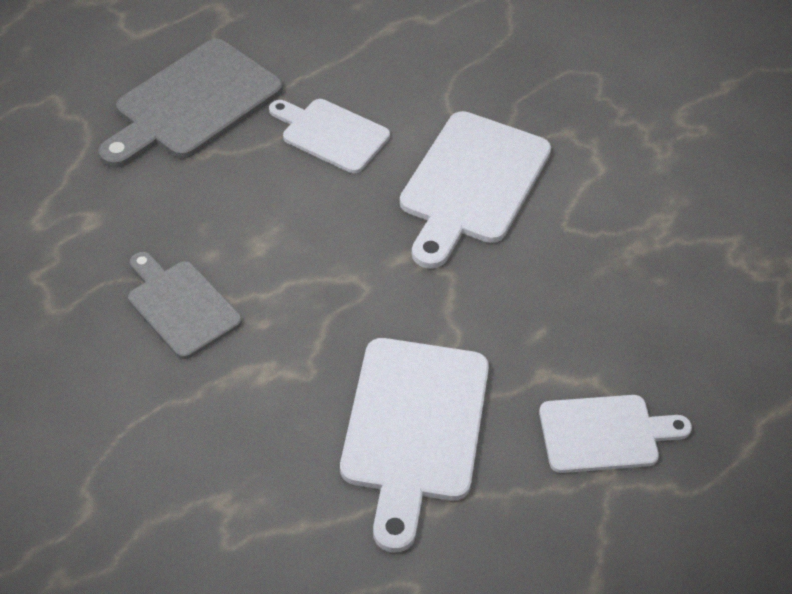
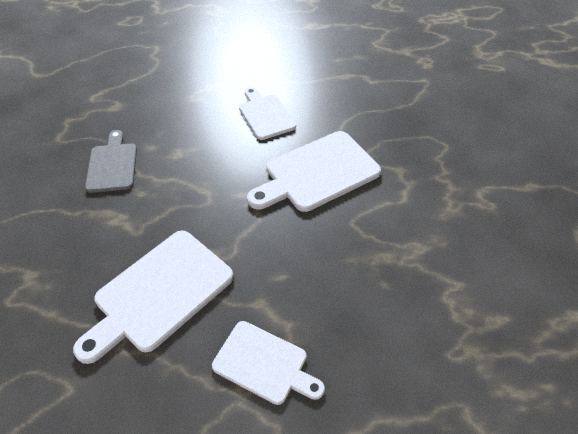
camera: 35 degrees right, 0 degrees up
grey cutting board [98,39,283,168] -> none

